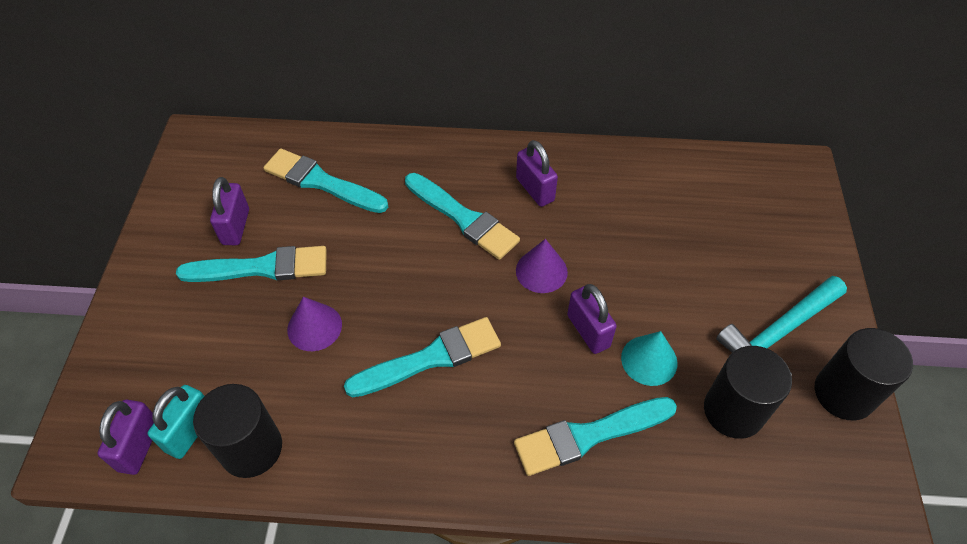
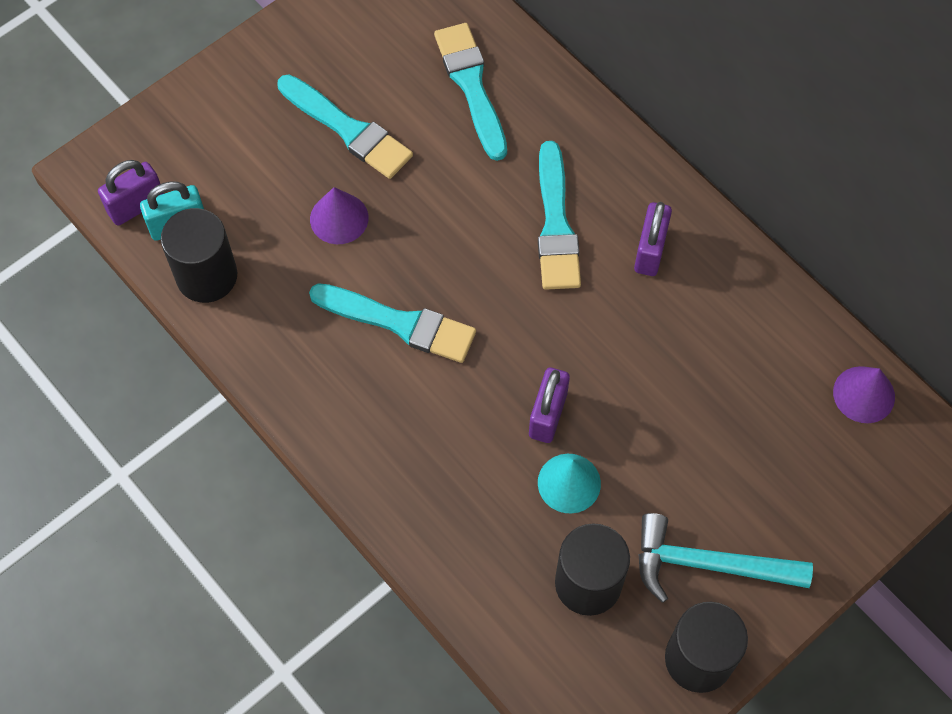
camera: 45 degrees right, 10 degrees up
purple padlock [210,177,249,245] -> none
turquoise brush [514,397,677,476] -> none
purple cone [516,239,568,293] -> purple cone moved to [833,366,895,423]

